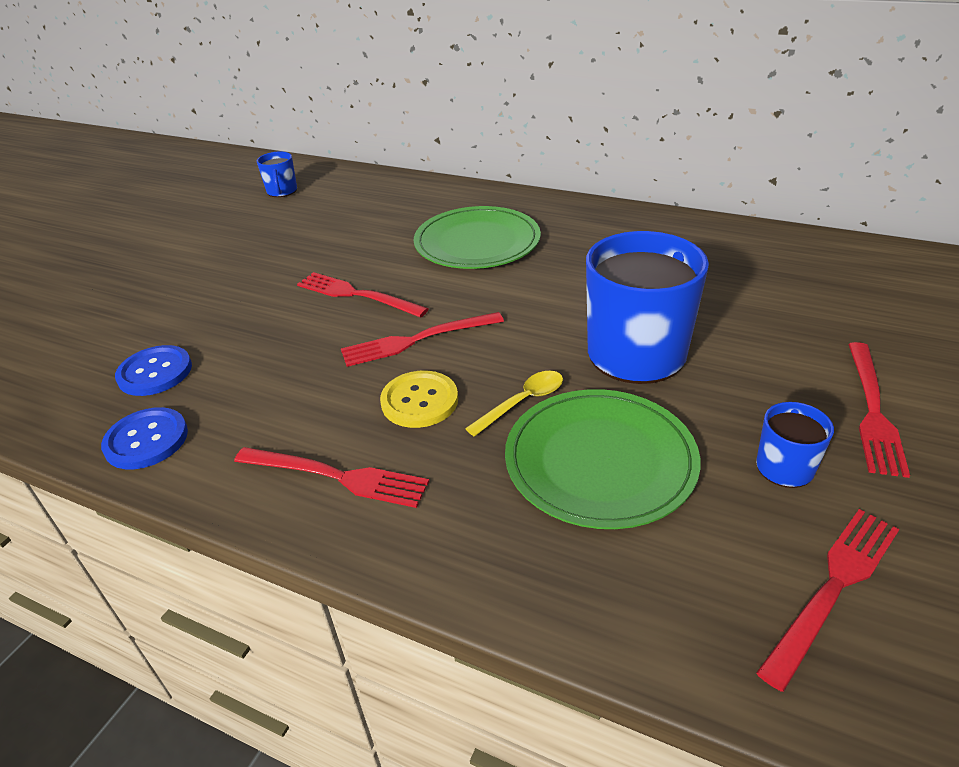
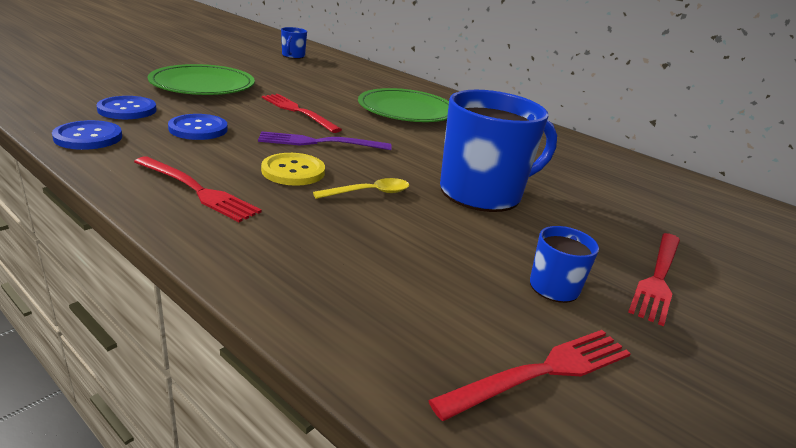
camera: 10 degrees right, 10 degrees down
red fork [341,312,504,367] -> purple fork [258,131,392,150]
green plate [505,389,700,529] -> green plate moved to [148,64,255,95]
none -> blue button [168,114,228,140]

